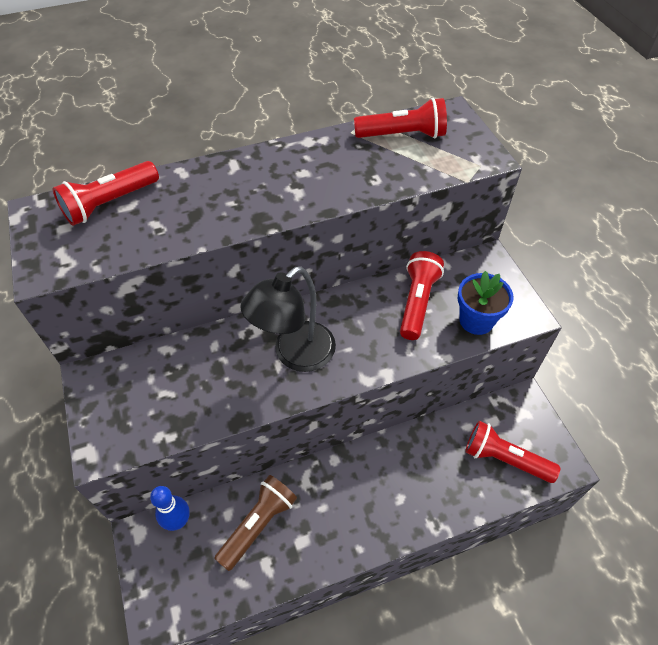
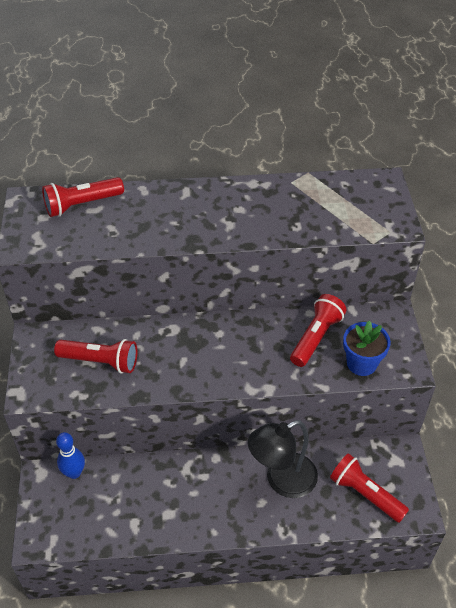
camera: 15 degrees right, 5 degrees down
brown flashlight [214,475,297,571] -> none
black lamp [240,266,336,372] -> black lamp moved to [248,420,318,498]
red flashlight [354,98,447,138] -> red flashlight moved to [54,339,137,374]

